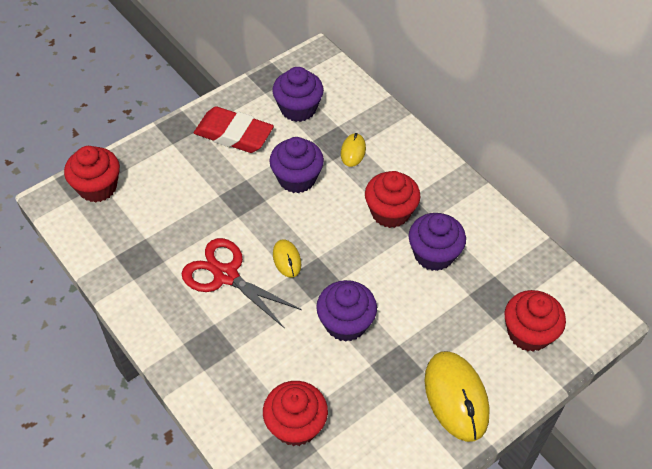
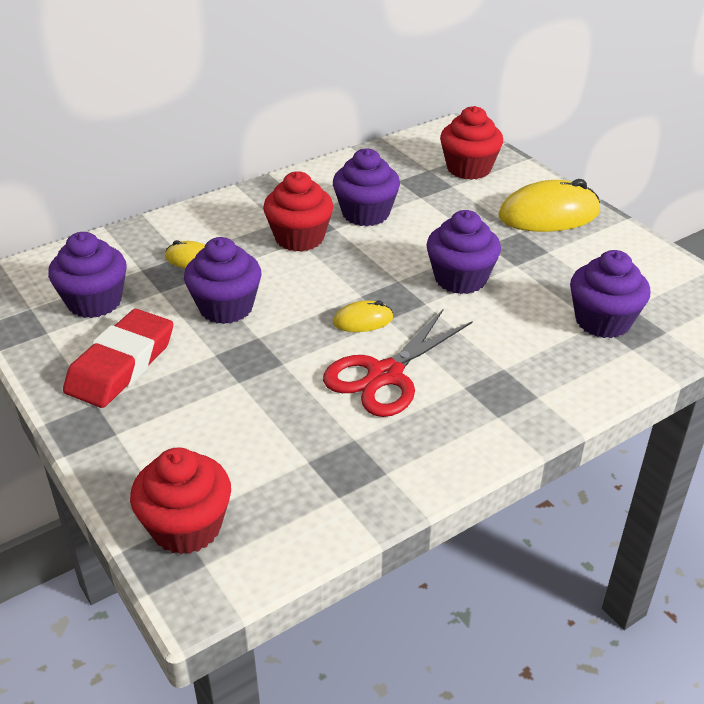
camera: 85 degrees left, 15 degrees down
red cupcake [263,381,328,446] -> purple cupcake [570,250,650,338]

